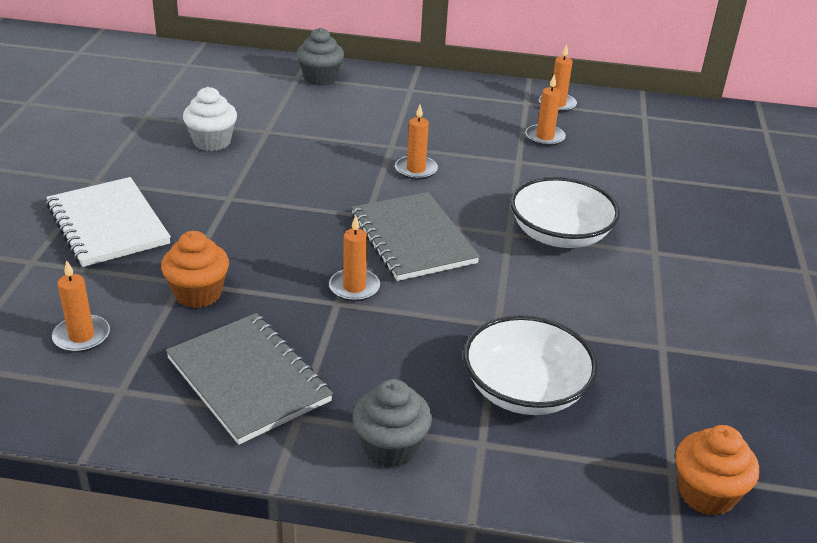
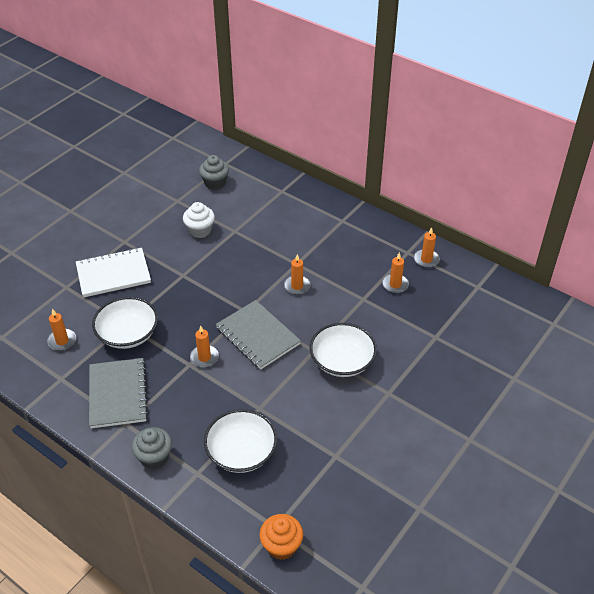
camera: 30 degrees right, 10 degrees up
white notebook [46,177,171,267] -> white notebook turned 75 degrees clockwise [76,247,151,297]
orange cupcake [161,231,229,308] -> white bowl [92,297,158,349]
grey cupcake [297,28,344,86] -> grey cupcake moved to [199,155,229,190]
grey notebook [351,192,480,281] -> grey notebook turned 45 degrees counterclockwise [216,300,301,370]

